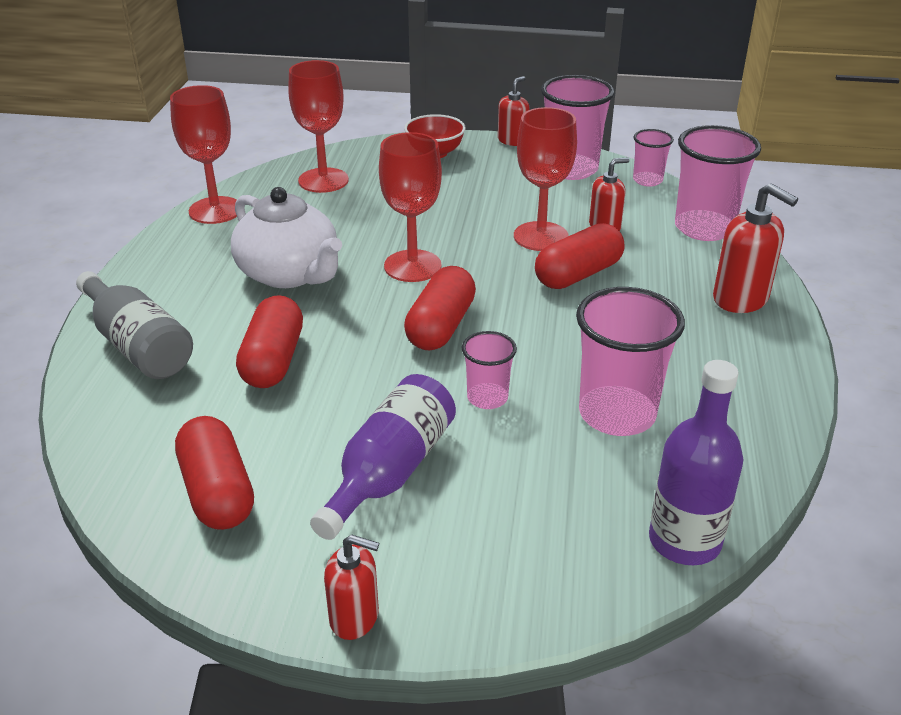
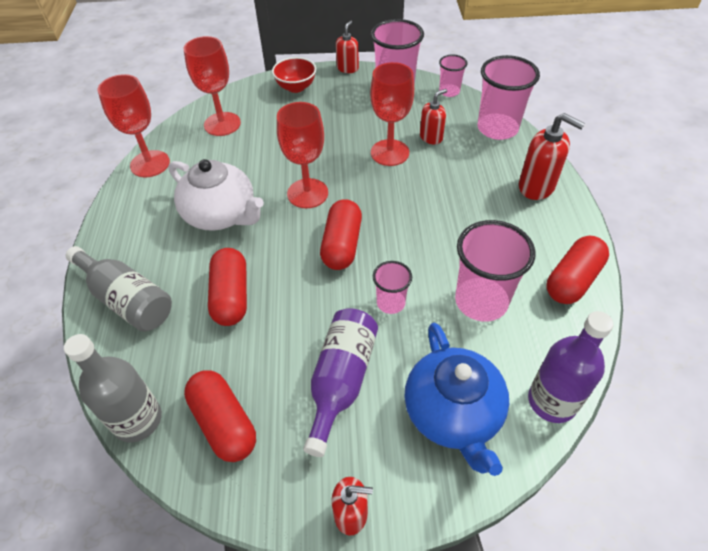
camera: 10 degrees left, 15 degrees up
red capsule [535,223,624,289] -> red capsule moved to [547,236,609,304]
none -> grey bottle [64,334,162,443]
none -> blue teapot [404,323,509,476]

